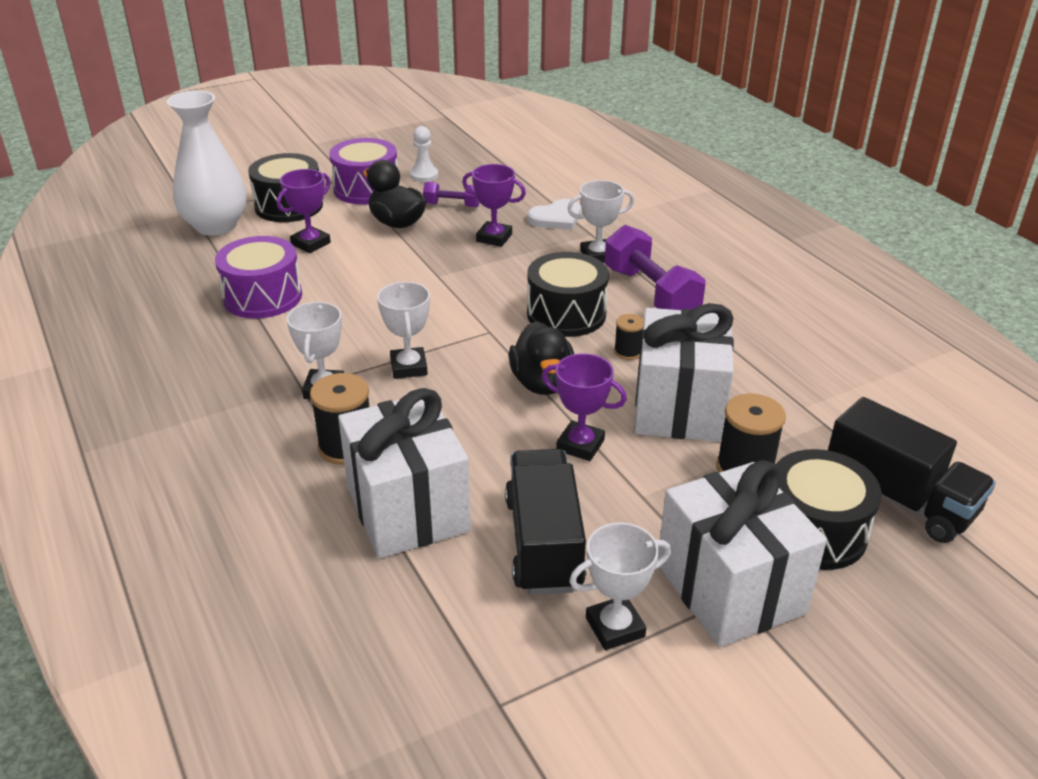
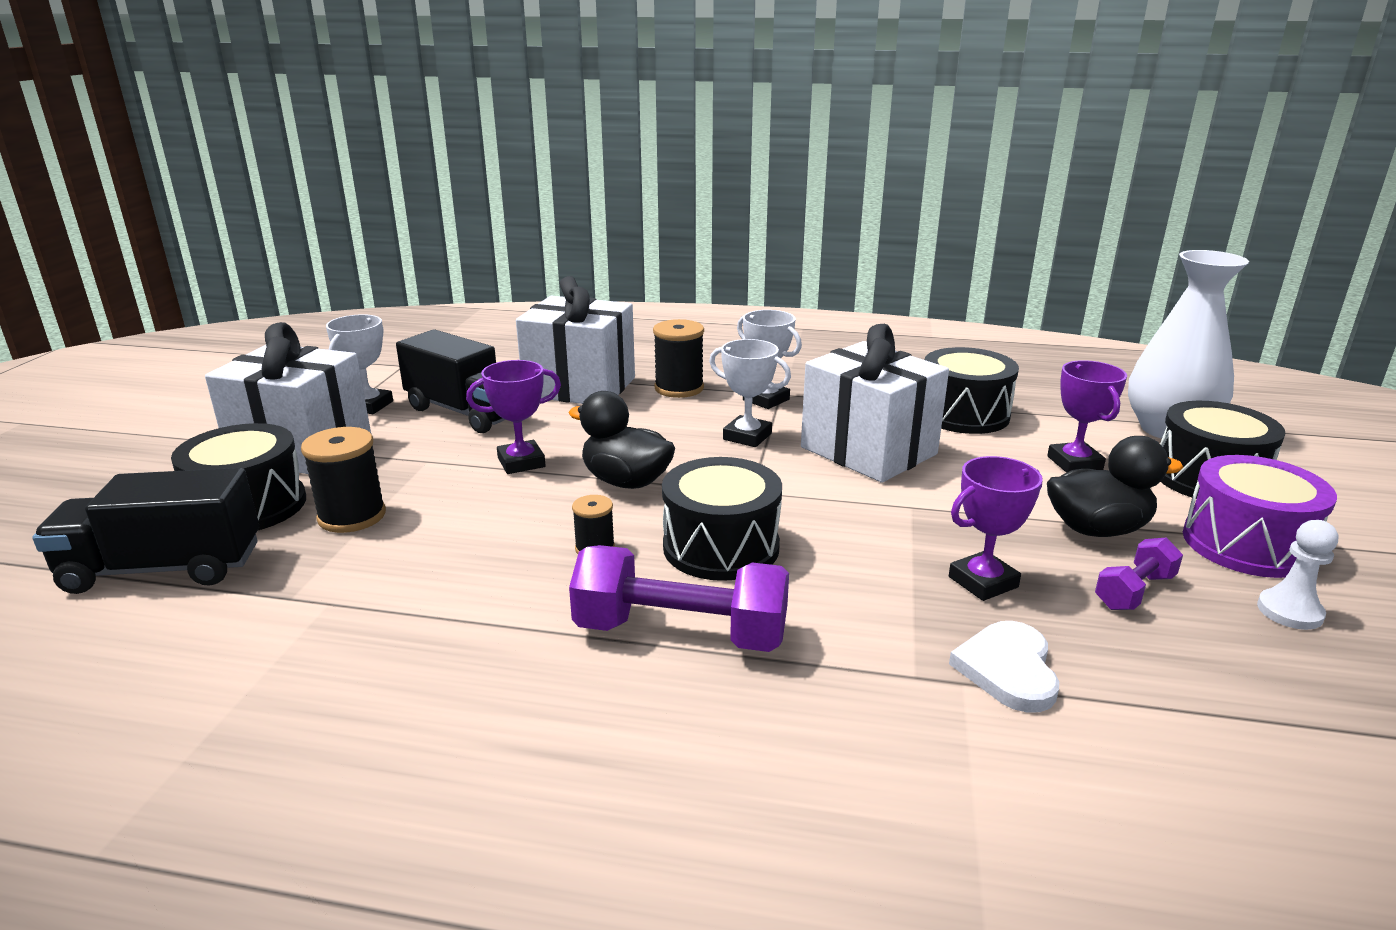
camera: 130 degrees right, 10 degrees down
purple drum [215,236,302,319] -> black drum [925,347,1019,434]
white trophy [568,180,634,263] -> none
white gift [634,303,734,442] -> white gift moved to [801,324,949,482]

